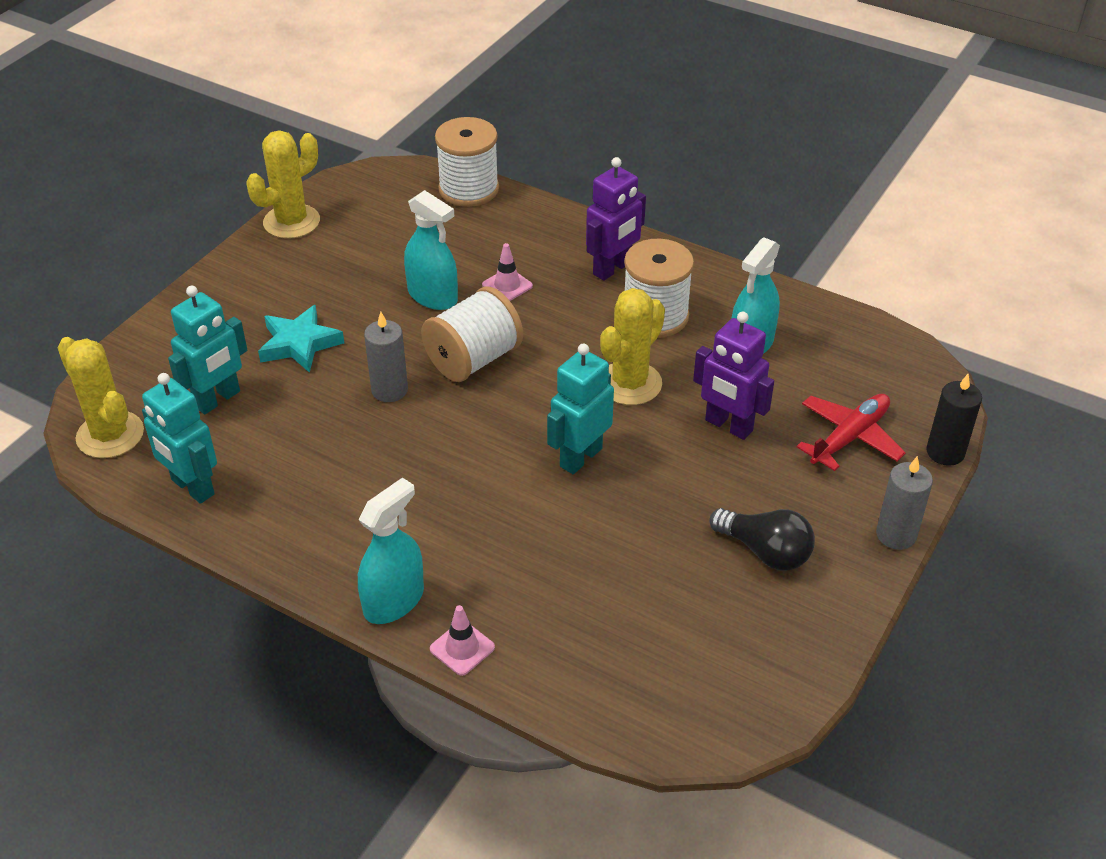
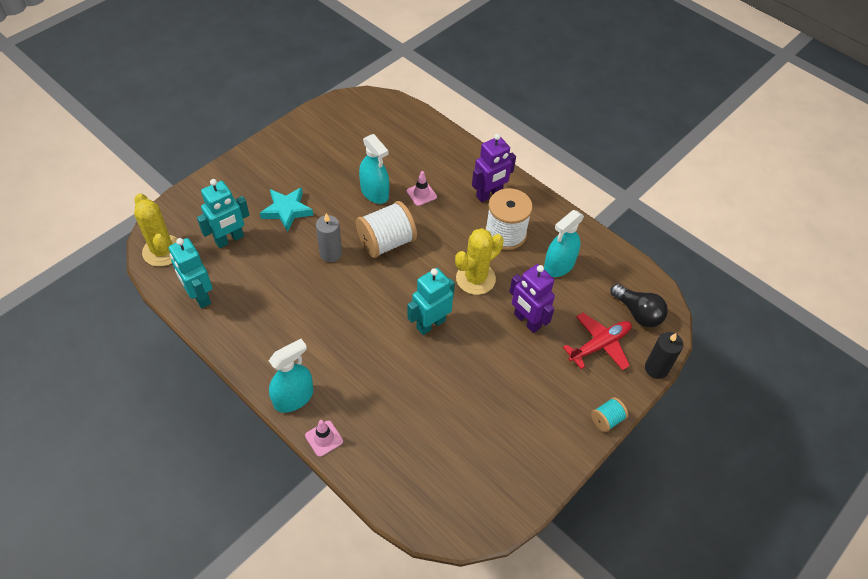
camera: 10 degrees right, 10 degrees up
yellow cactus [247,130,320,239] -> none
white spool [435,117,499,207] -> none
black light bulb [709,508,815,571] -> black light bulb moved to [610,284,668,327]
grey candle [876,456,933,550] -> turquoise spool [591,397,628,432]

